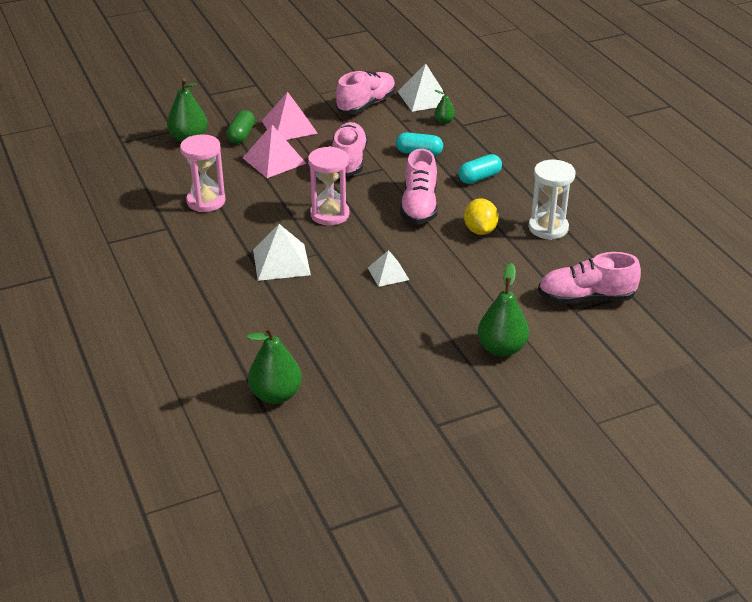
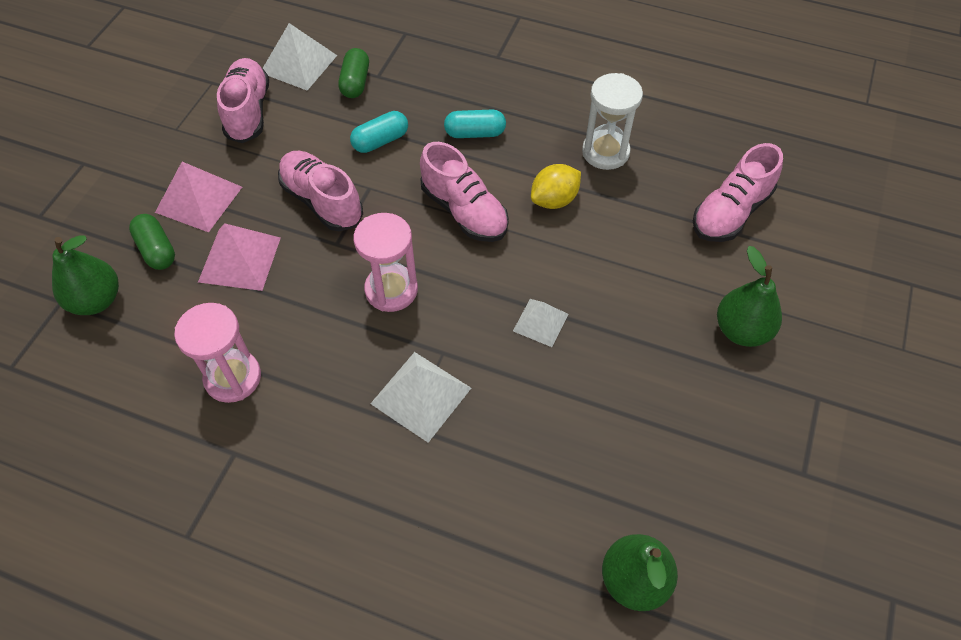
camera: 45 degrees left, 20 degrees up
green pear [434,90,455,124] -> green capsule [338,48,369,98]
turquoise capsule [458,154,502,184] -> turquoise capsule turned 75 degrees clockwise [444,109,506,138]
yellow lemon [464,198,499,235] -> yellow lemon turned 75 degrees counterclockwise [531,164,581,209]

